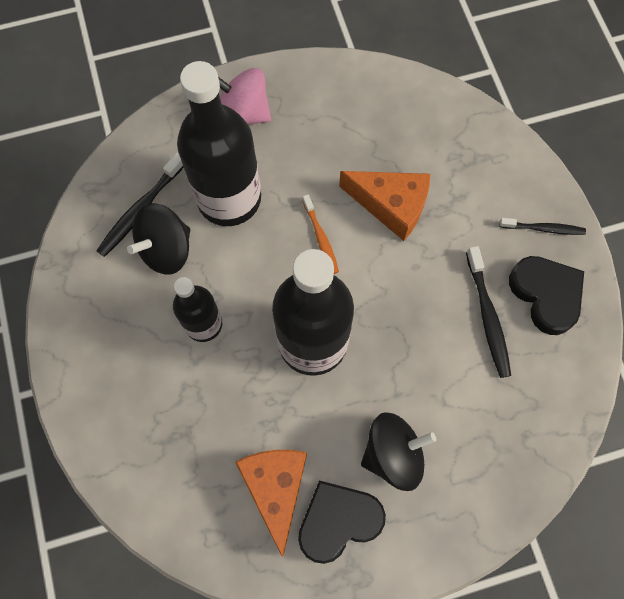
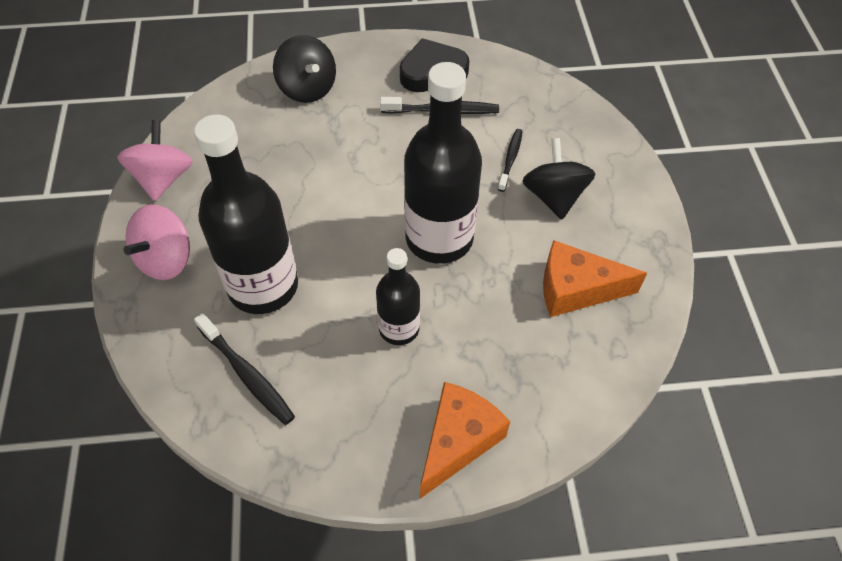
camera: 80 degrees left, 15 degrees down
black spinning top [127,203,190,275] -> black spinning top moved to [273,35,336,103]
black heart [298,480,386,564] -> none
orange toothbrush [302,195,339,274] -> none
orange cheese [339,171,430,241] -> orange cheese moved to [420,382,510,499]
black toothbrush [499,218,586,235] -> black toothbrush moved to [498,129,523,192]
none -> pink spinning top [117,120,193,201]

